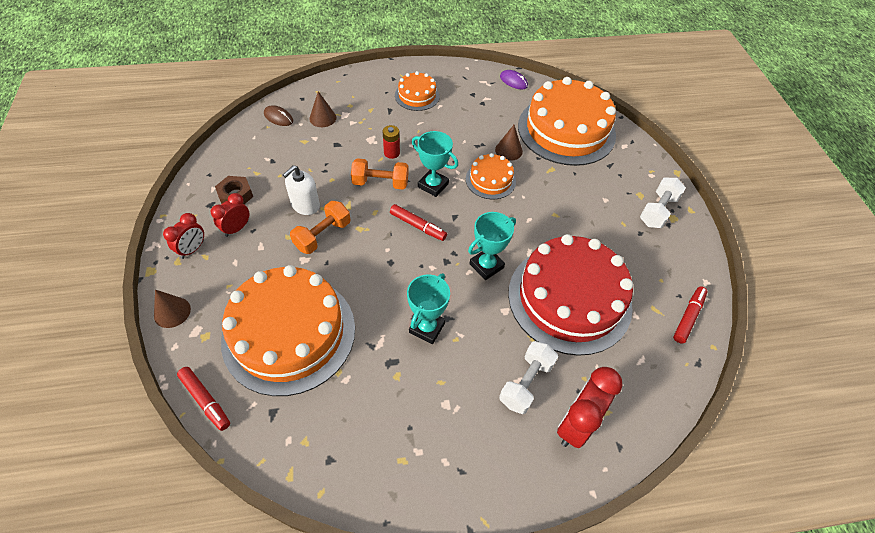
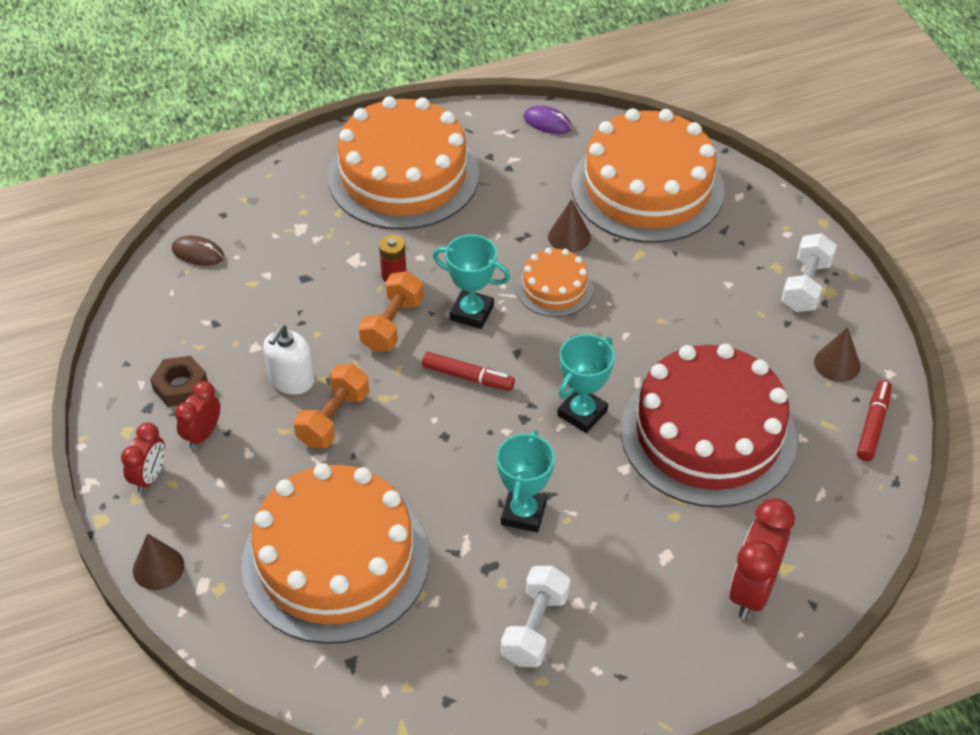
camera: 10 degrees left, 5 degrees down
red marker [177,367,230,431] -> none
brown cone [309,91,336,127] -> brown cone moved to [814,327,860,382]
orange dumbbell [351,158,409,189] -> orange dumbbell turned 60 degrees counterclockwise [358,271,424,352]
orange cake [395,71,440,111] -> orange cake [328,96,479,230], size x2.09
white dumbbell [499,341,558,414] -> white dumbbell moved to [501,566,570,667]

